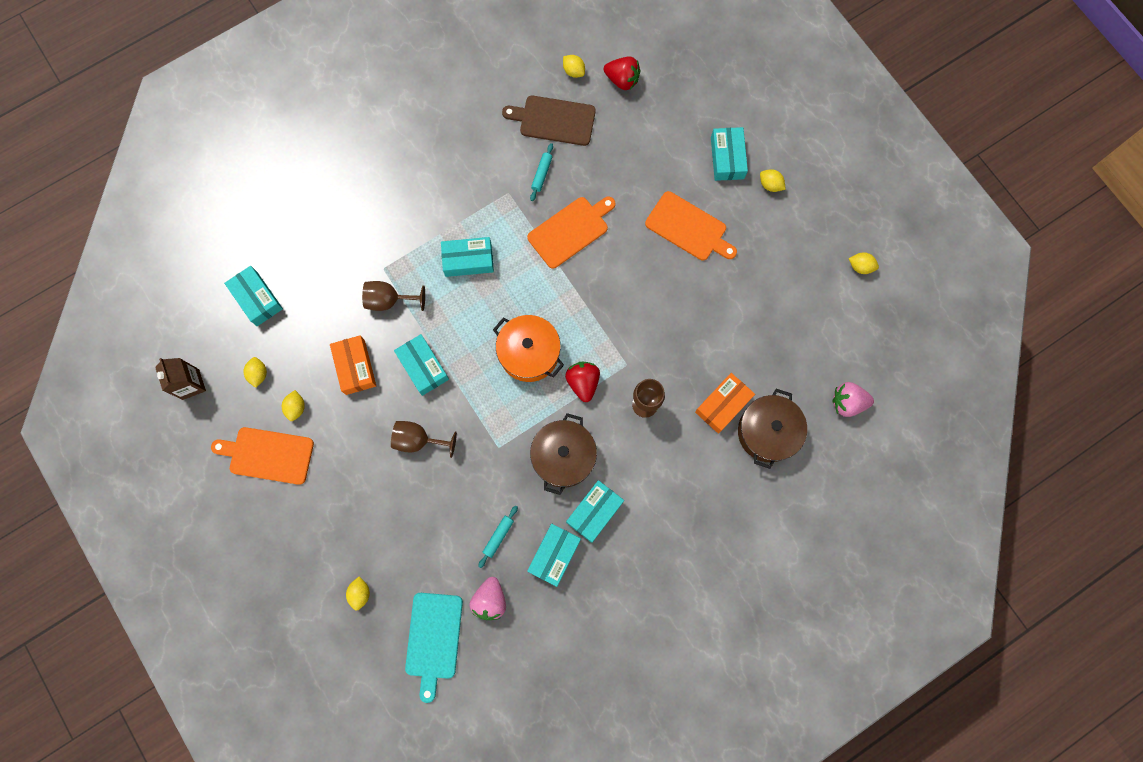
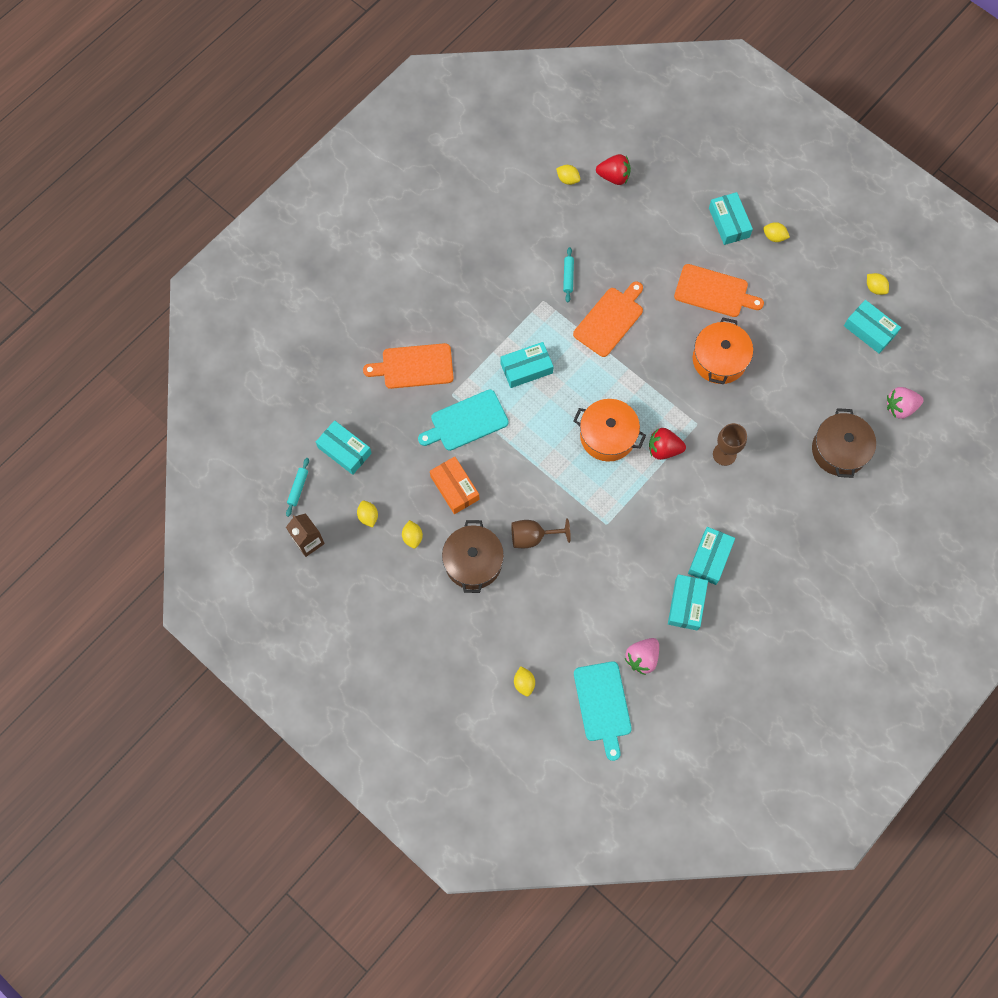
camera: 15 degrees left, 5 degrees down
orange cutting board [211,427,314,485] -> orange cutting board moved to [363,343,454,389]
brown goblet [362,281,425,311] -> turquoise cutting board [418,389,509,451]
turquoise box [394,334,449,396] -> turquoise box moved to [844,300,901,353]
pink strawberry [469,577,506,620] -> pink strawberry turned 45 degrees clockwise [625,638,659,675]
turquoise rolling pin [478,506,518,568] -> turquoise rolling pin moved to [286,458,309,517]
brown cutting board [502,96,596,146] -> none
brown pot [530,413,597,495] -> brown pot moved to [442,520,504,593]
red strawberry [565,361,600,402] -> red strawberry turned 60 degrees counterclockwise [649,428,686,460]
orange box [695,373,755,434] -> none
yellow lemon [849,252,879,274] -> yellow lemon turned 45 degrees clockwise [867,273,889,295]
none -> orange pot [693,318,753,384]

